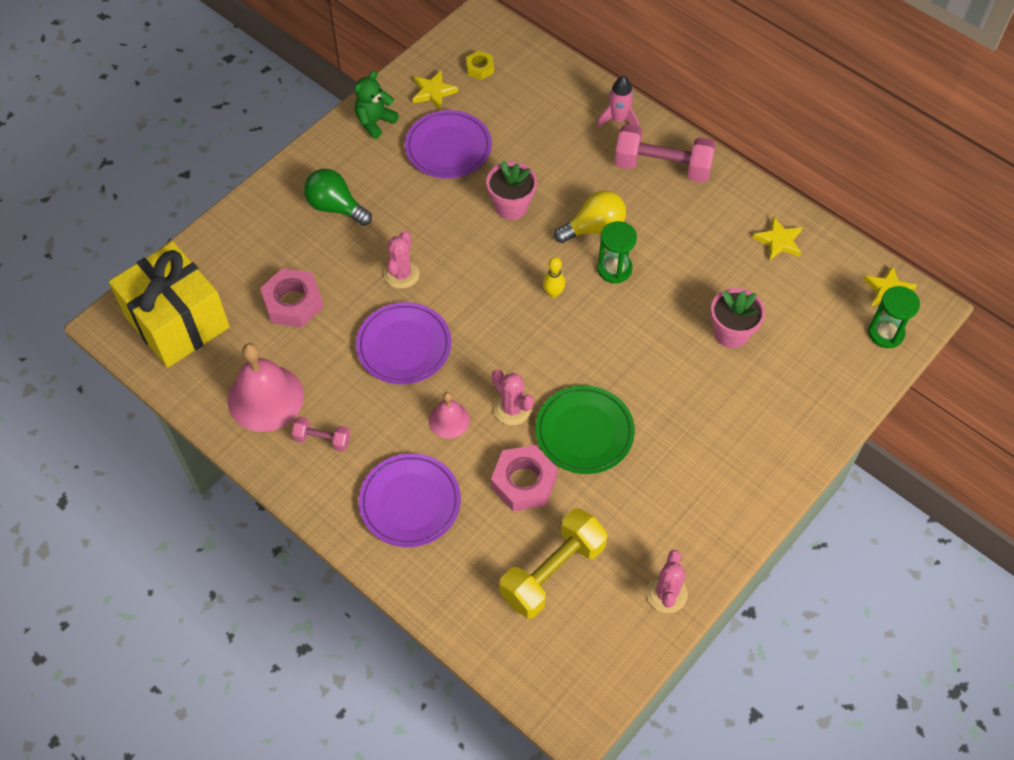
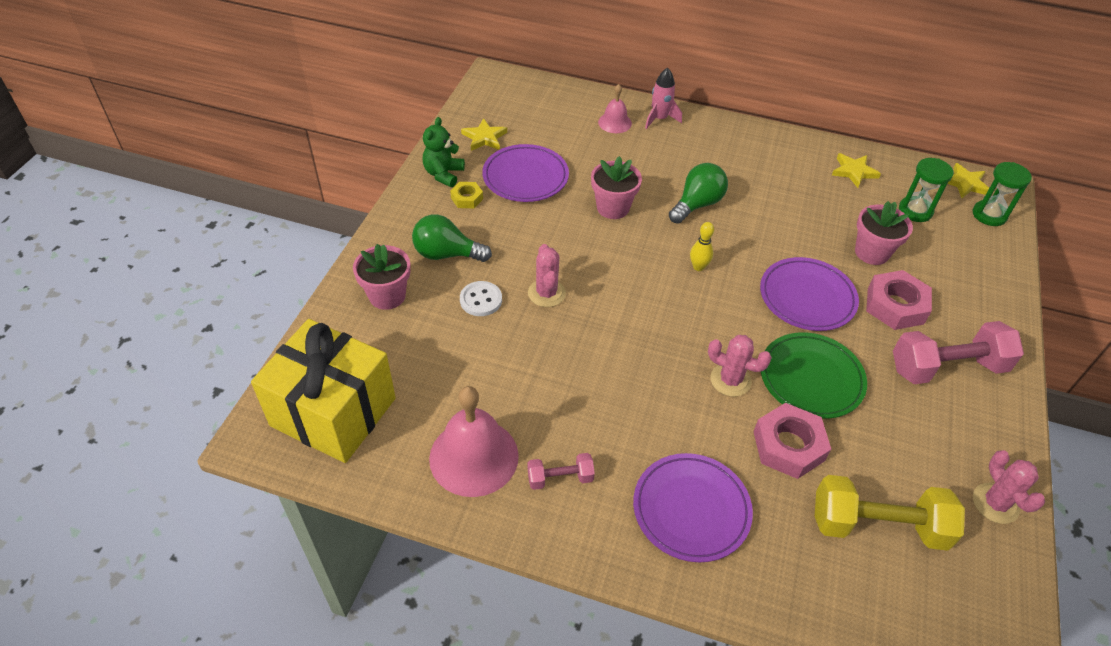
camera: 25 degrees left, 10 degrees down
pink nut [260,268,323,327] -> pink nut moved to [866,270,932,330]
purple plate [356,302,452,385] -> purple plate moved to [760,257,859,331]
pink bell [429,392,470,438] -> pink bell moved to [598,84,632,133]
yellow nut [466,51,494,80] -> yellow nut moved to [450,182,483,208]
yellow dumbbell [499,508,608,619] -> yellow dumbbell turned 75 degrees clockwise [815,475,965,551]
yellow light bulb [554,190,626,243] -> green light bulb [669,163,728,224]
green hourglass [597,221,637,283] -> green hourglass moved to [899,158,953,222]
pink dumbbell [614,124,716,183] -> pink dumbbell moved to [893,321,1024,384]
none -> pink flower pot [353,244,411,310]
none -> white button [460,281,502,316]

